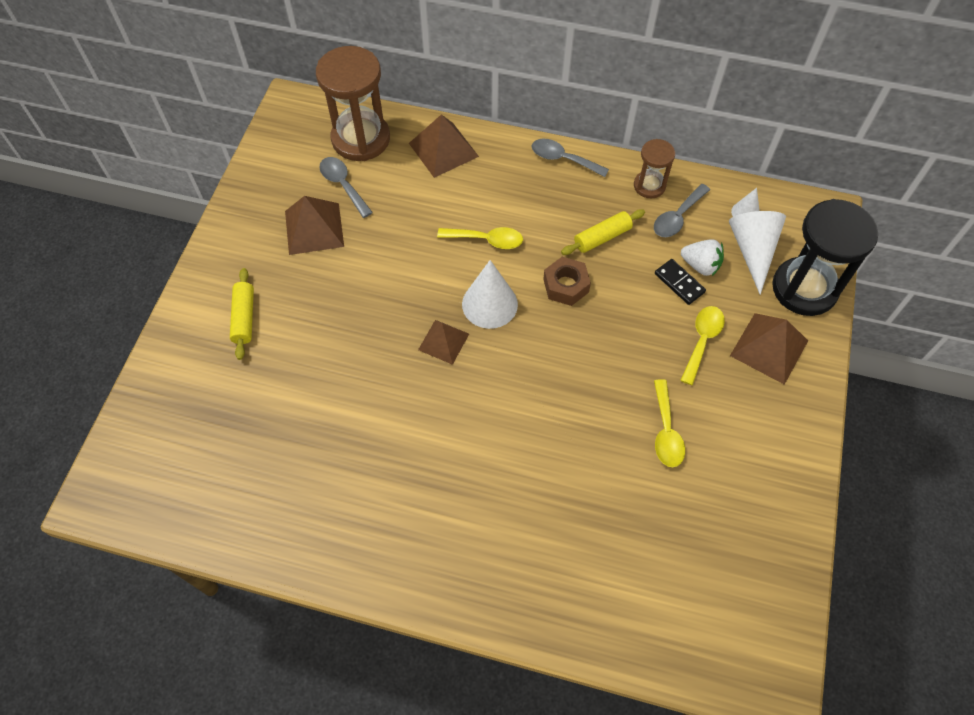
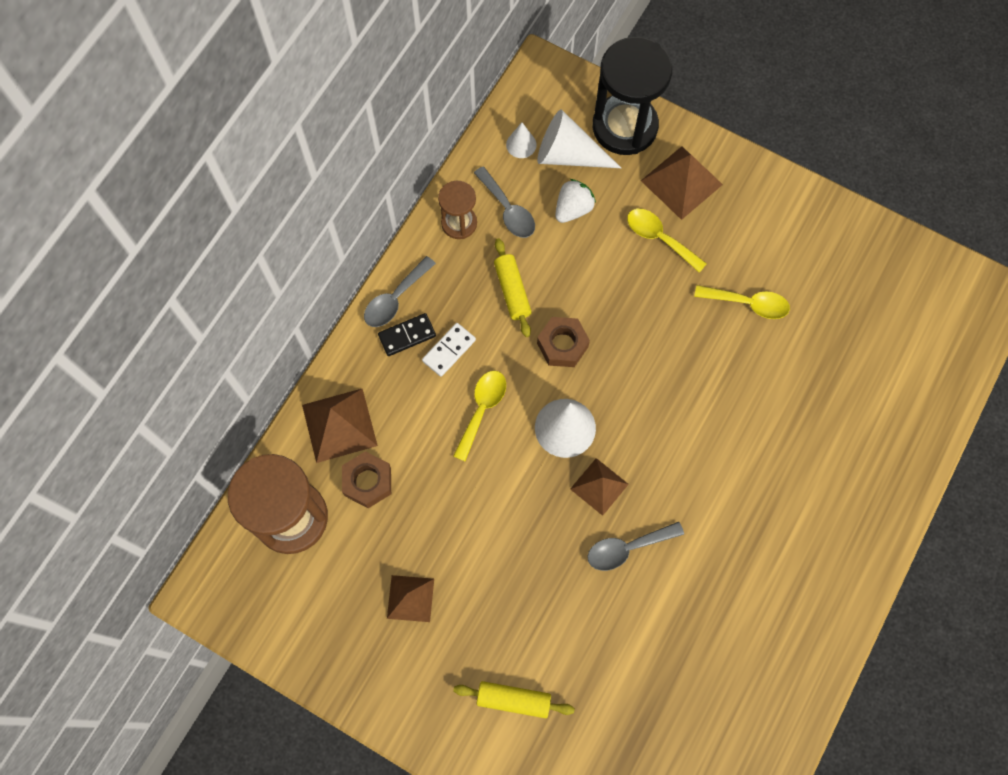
camera: 75 degrees left, 10 degrees up
brown pyramid [285,196,344,255] -> brown pyramid [387,575,434,622], size x0.66
grey spoon [319,157,373,218] -> grey spoon moved to [587,522,684,571]
black domino [655,259,706,305] -> black domino moved to [378,313,436,356]
none -> brown nut [342,451,391,508]
none -> white domino [422,323,476,377]

